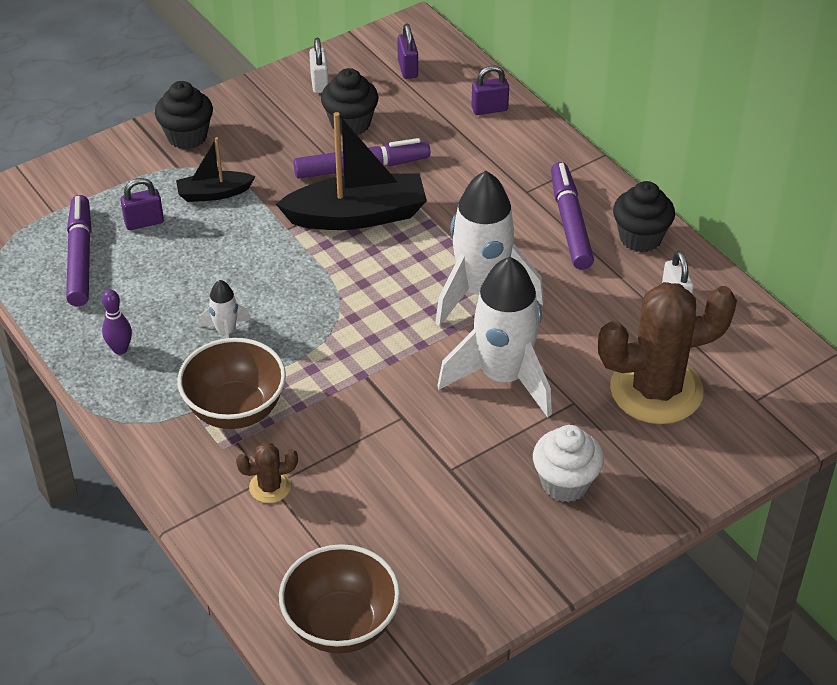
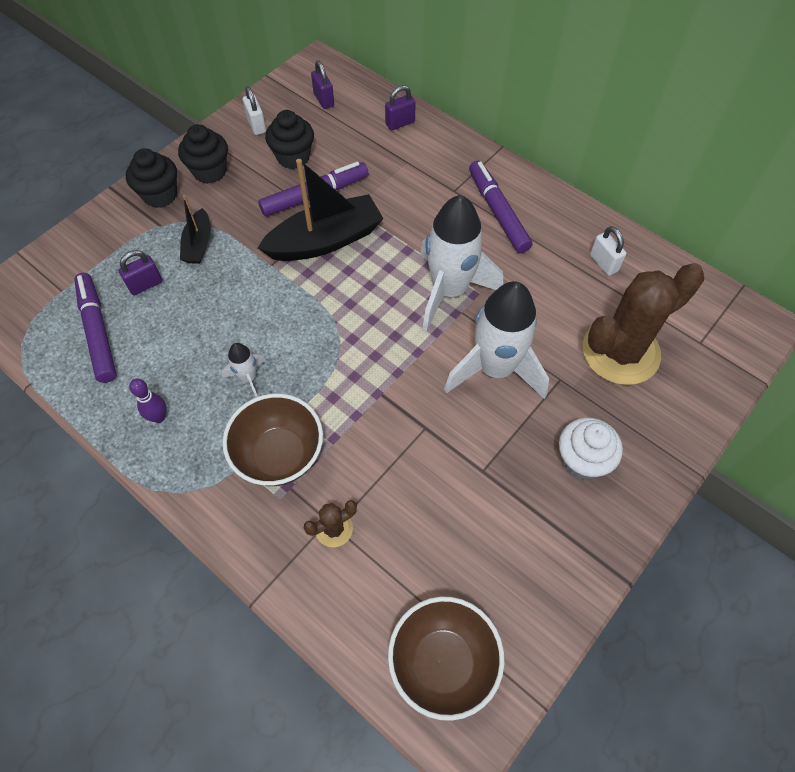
camera: 15 degrees left, 15 degrees up
black boat [176,137,255,202] -> black boat turned 60 degrees counterclockwise [180,195,211,264]
black cupcake [613,181,675,252] -> black cupcake moved to [178,124,228,184]

